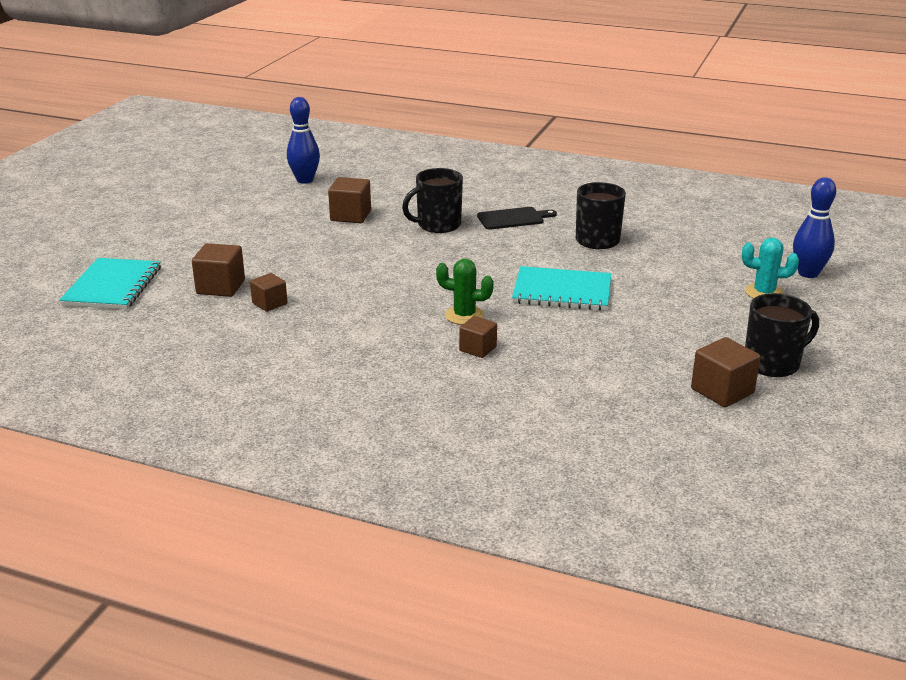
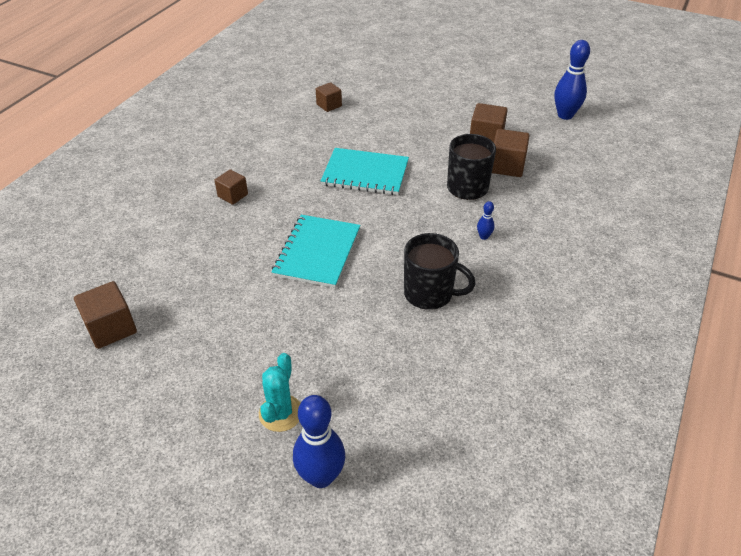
camera: 95 degrees right, 15 degrees up
turquoise notebook [59,258,161,309] -> turquoise notebook moved to [321,148,409,195]
brown cube [192,243,245,297] -> brown cube moved to [492,129,530,177]
green cactus [436,259,494,325] -> none
black cutting board [477,207,557,230] -> blue bowling pin [477,201,494,240]
black mug [745,293,819,377] -> none

